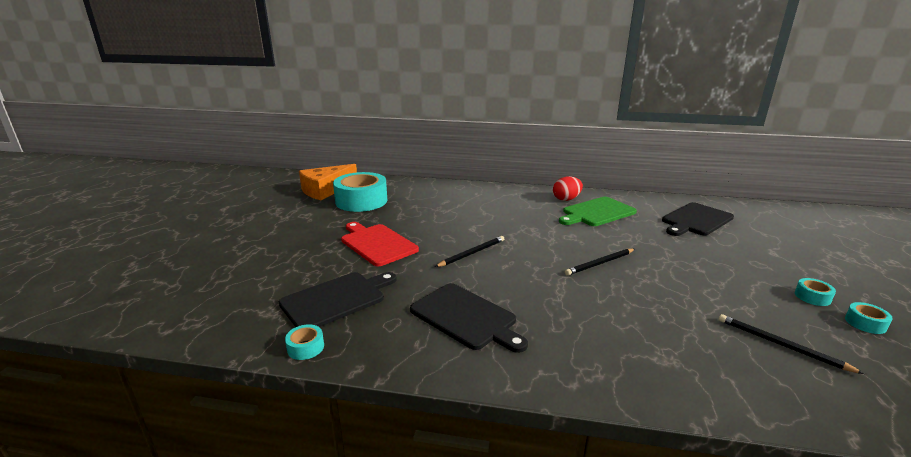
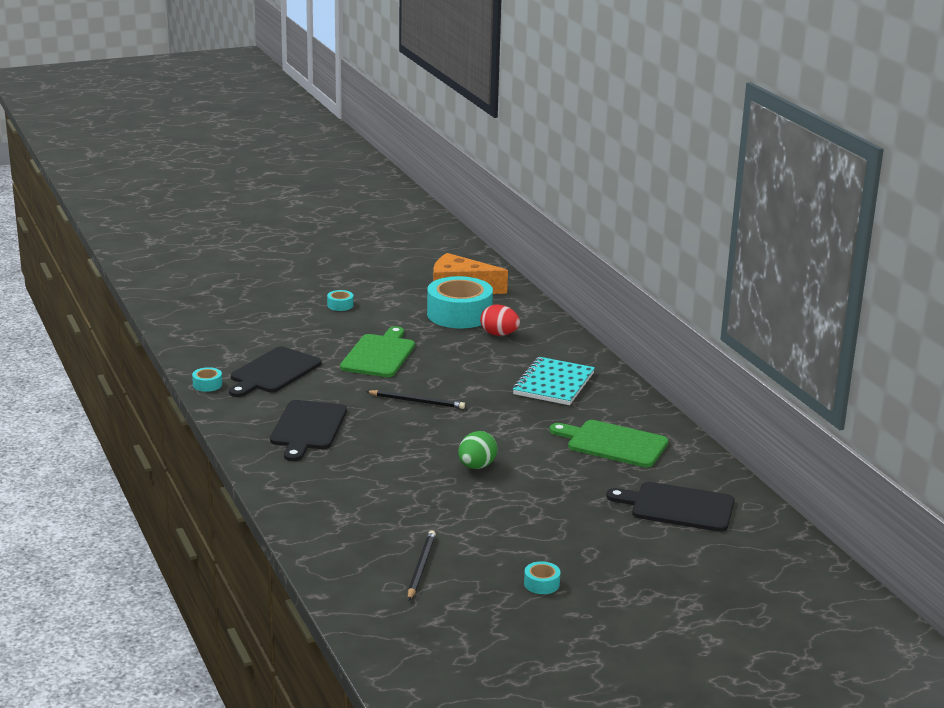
camera: 55 degrees right, 0 degrees up
black cutting board [279,272,397,327] -> black cutting board turned 105 degrees clockwise [229,347,321,397]
red cutting board [341,222,419,266] -> green cutting board [340,326,415,377]
red egg [553,176,583,201] -> red egg moved to [480,304,520,336]
black pencil [565,249,635,276] -> green egg [458,431,497,469]
turquoise tape [845,302,893,334] -> turquoise tape moved to [327,290,354,311]
none -> turquoise notebook [513,357,595,405]

